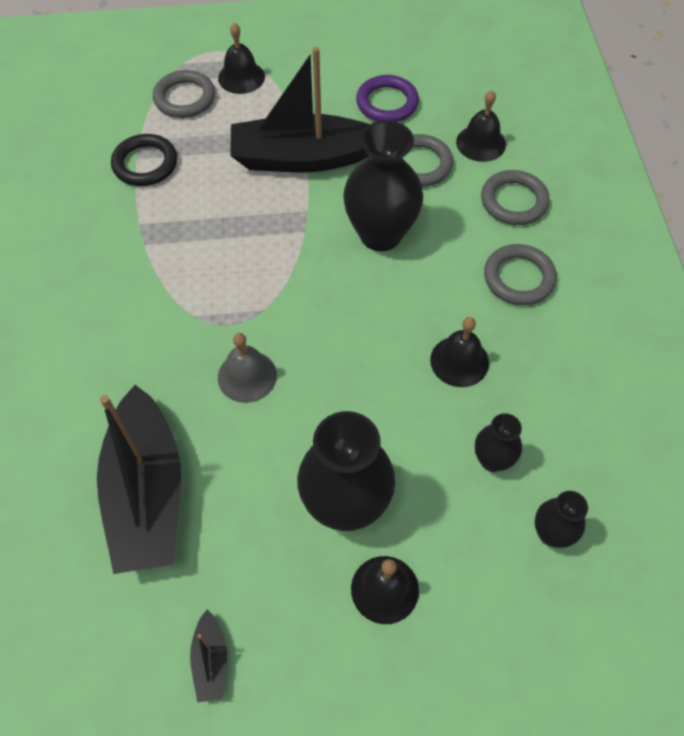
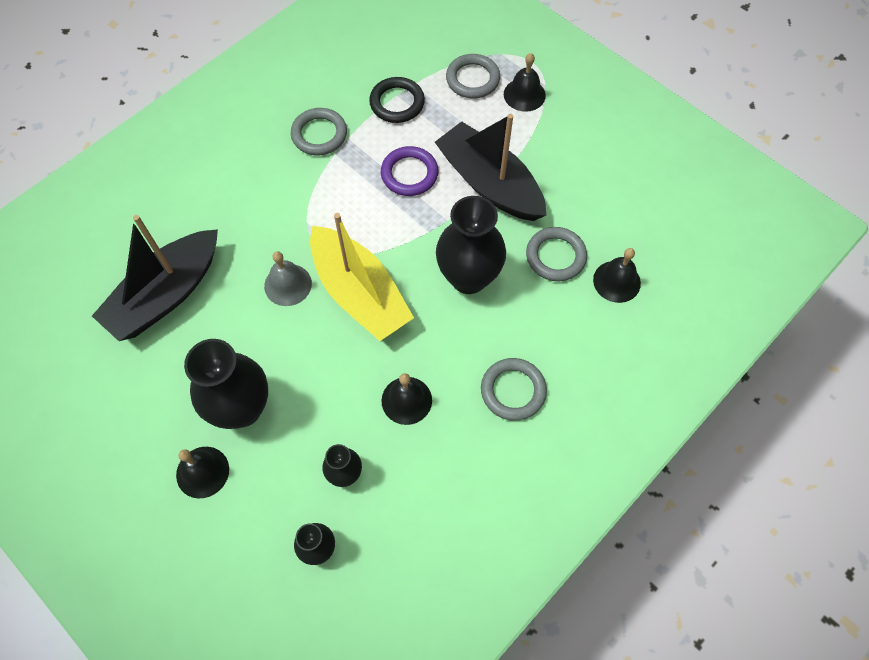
camera: 50 degrees right, 5 degrees up
black boat [190,610,227,702] -> none
purple ring [356,75,419,122] -> purple ring moved to [381,146,438,196]
grey ring [481,170,550,225] -> grey ring moved to [291,108,347,155]
none -> yellow boat [310,213,414,341]

